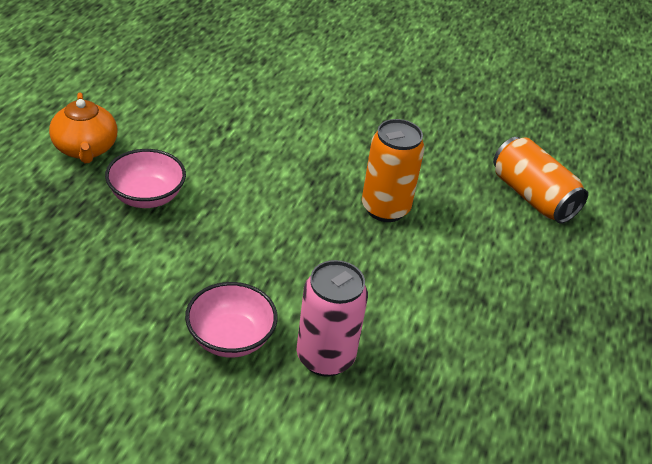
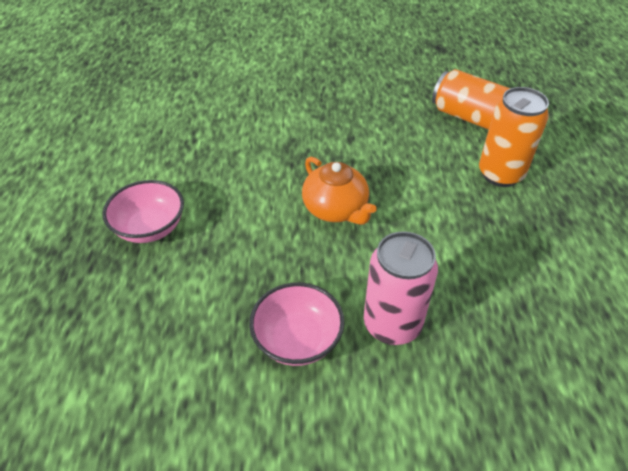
camera: 15 degrees left, 5 degrees up
orange teapot [49,93,118,163] -> orange teapot moved to [302,157,377,225]
orange can [362,119,425,222] -> orange can moved to [479,87,549,187]

